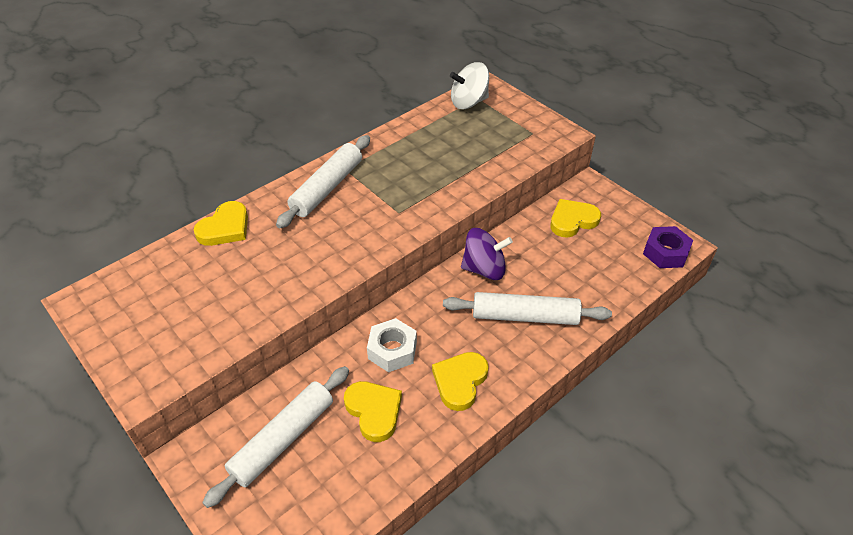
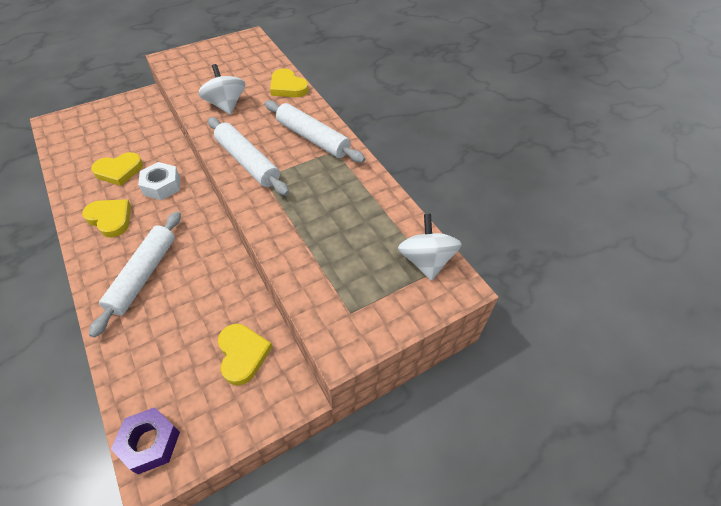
camera: 100 degrees right, 5 degrees up
white rolling pin [202,366,349,508] -> white rolling pin moved to [208,117,289,196]
purple spinning top [461,228,513,280] -> none
none -> white spinning top [198,64,245,115]

